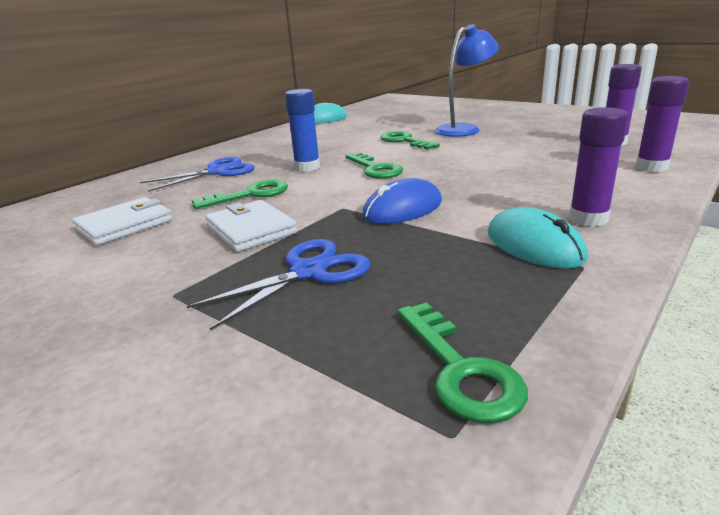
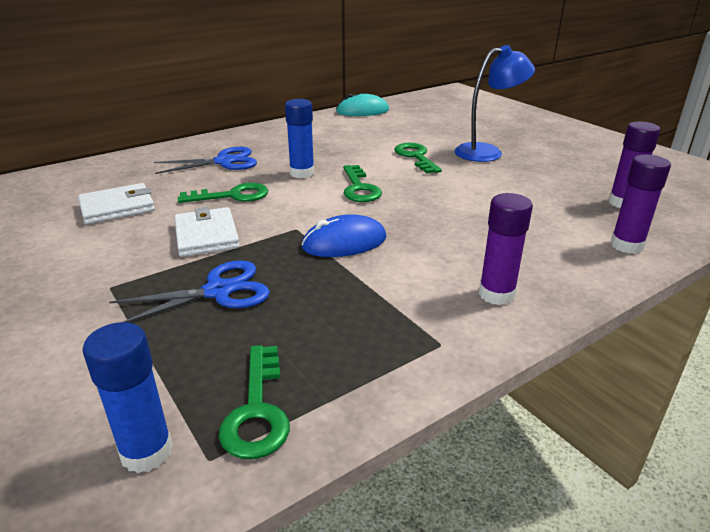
camera: 15 degrees right, 5 degrees up
turquoise mouse [488,207,588,269] -> none
none -> blue glue stick [83,322,173,473]

